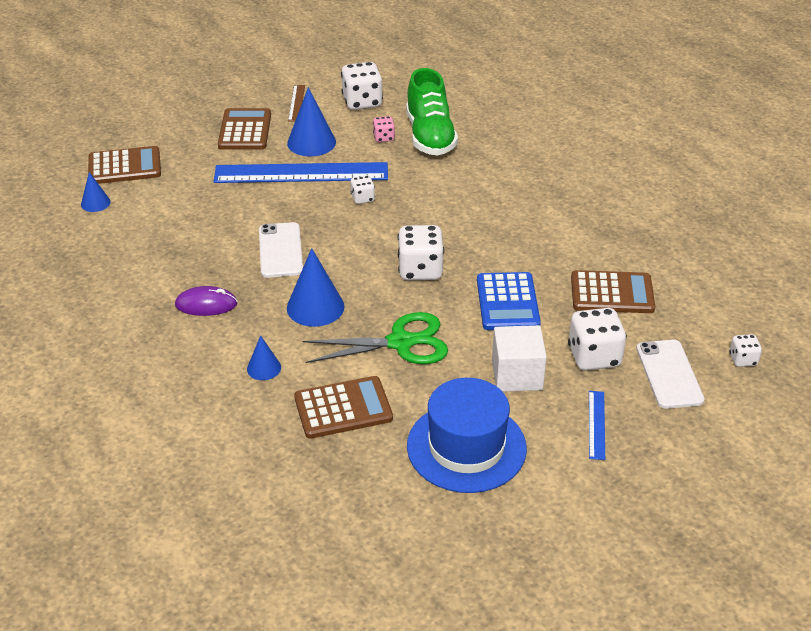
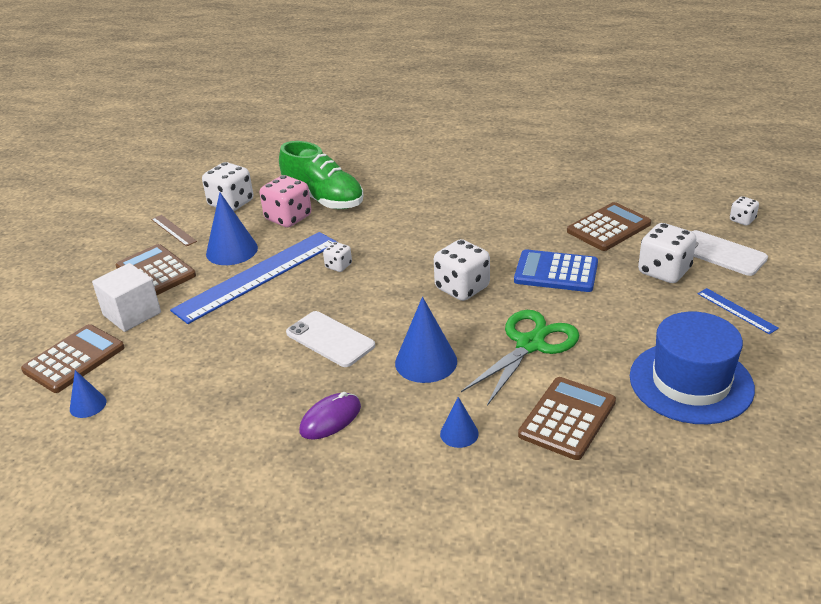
camera: 40 degrees left, 5 degrees down
pink dice [373,116,395,142] -> pink dice [260,175,312,227], size x1.90
blue calculator [477,272,541,330] -> blue calculator turned 150 degrees clockwise [514,249,598,292]
white cube [492,325,547,392] -> white cube moved to [92,263,161,332]

